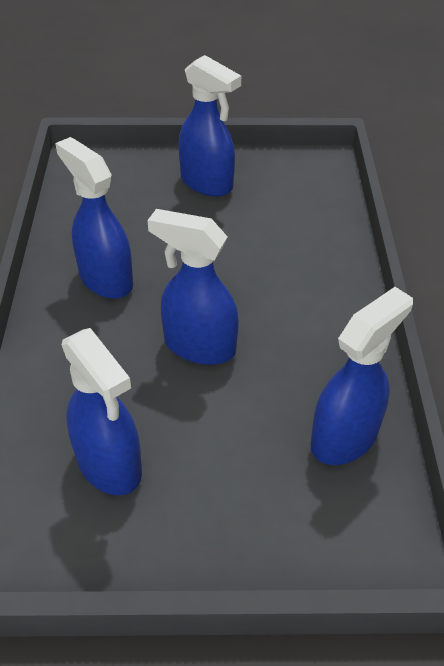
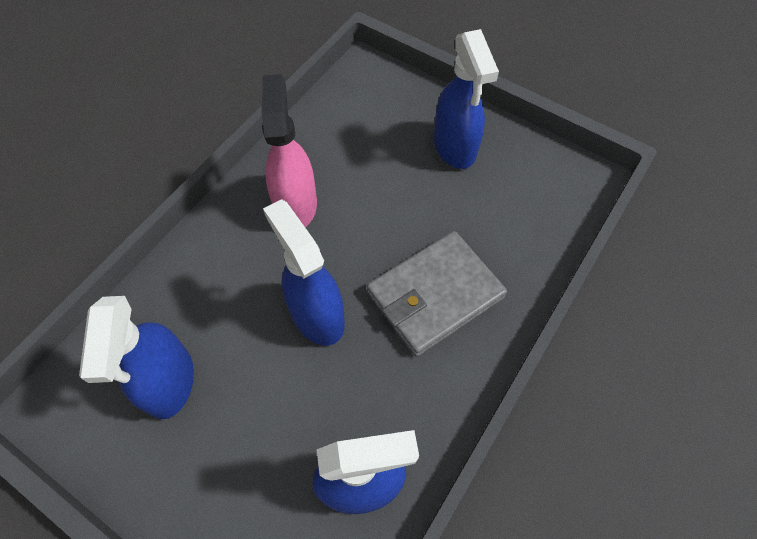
camera: 35 degrees right, 15 degrees up
blue spray bottle [55,137,133,299] -> pink spray bottle [262,74,317,227]
none -> grey wallet [367,231,507,357]

